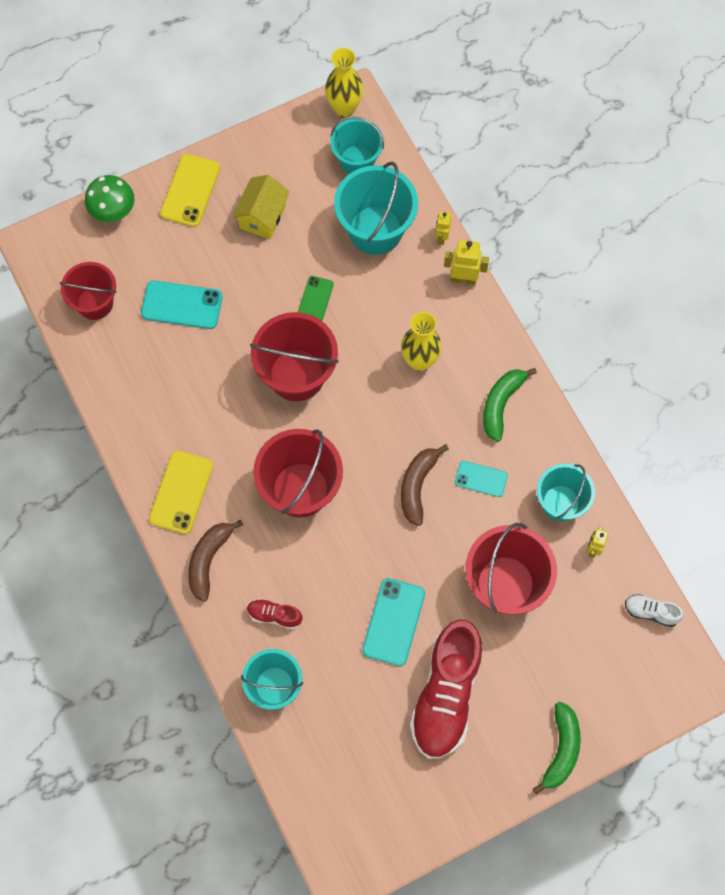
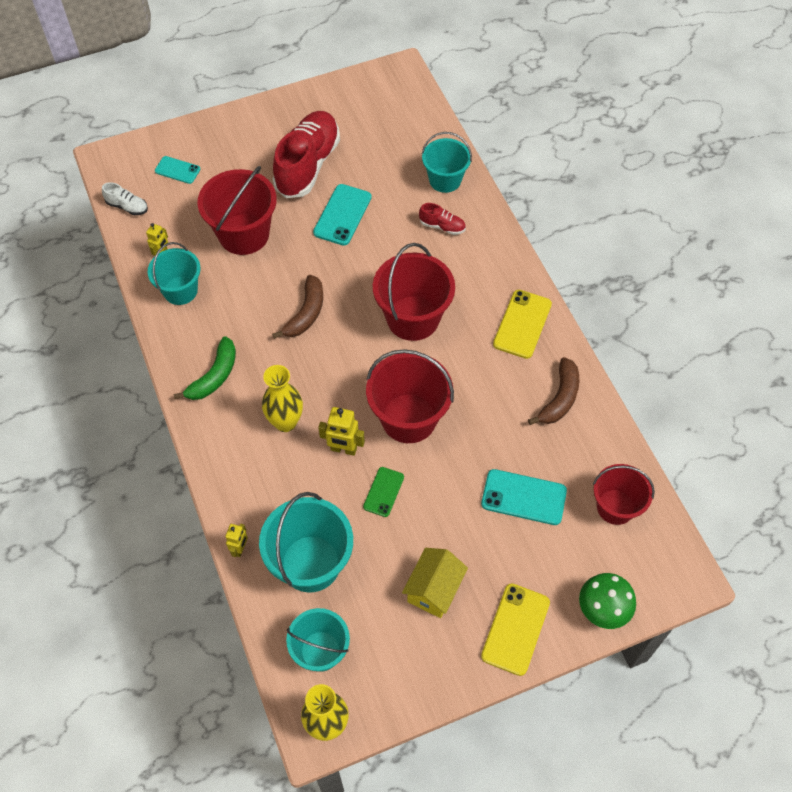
camera: 175 degrees left, 10 degrees down
brown banana [189,520,243,602] -> brown banana moved to [528,357,579,425]
yellow robot [444,240,489,285] -> yellow robot moved to [318,407,365,456]
turquoise phone [455,461,508,497] -> turquoise phone moved to [155,156,201,184]
green banana [533,702,581,795] -> none

